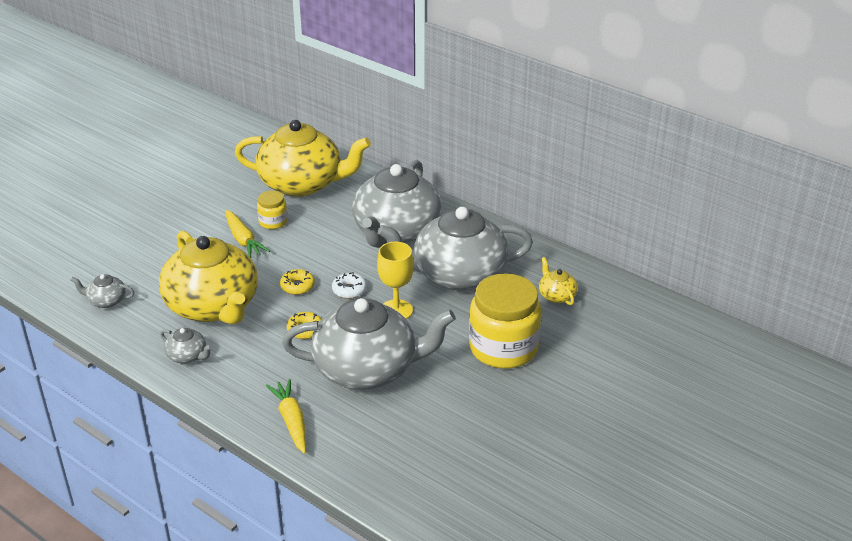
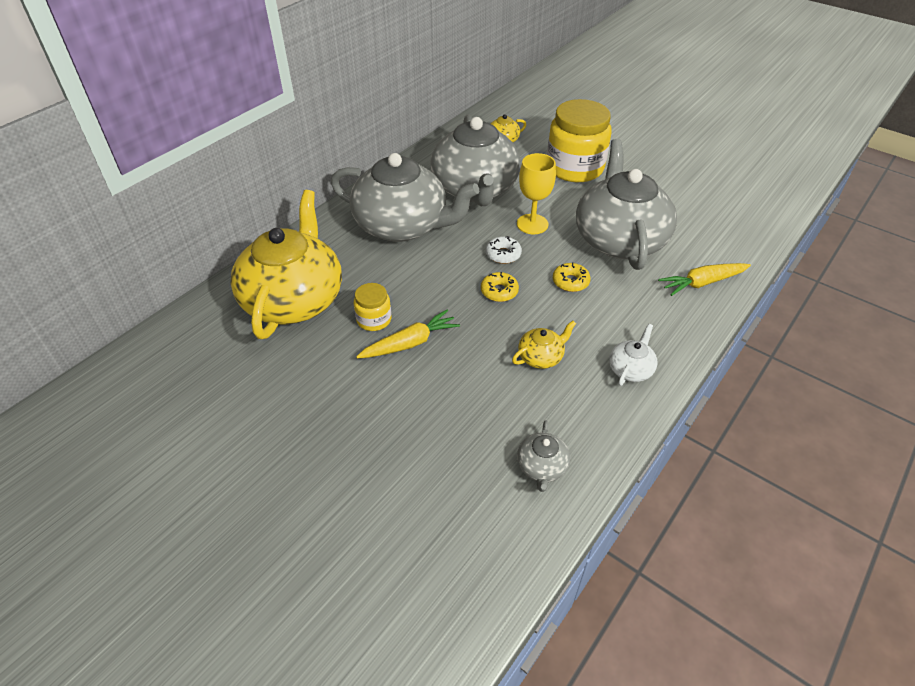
camera: 90 degrees left, 10 degrees up
yellow teapot [159,231,258,325] -> yellow teapot [512,321,576,369], size x0.40
grey teapot [160,328,213,363] -> white teapot [609,324,657,386]

